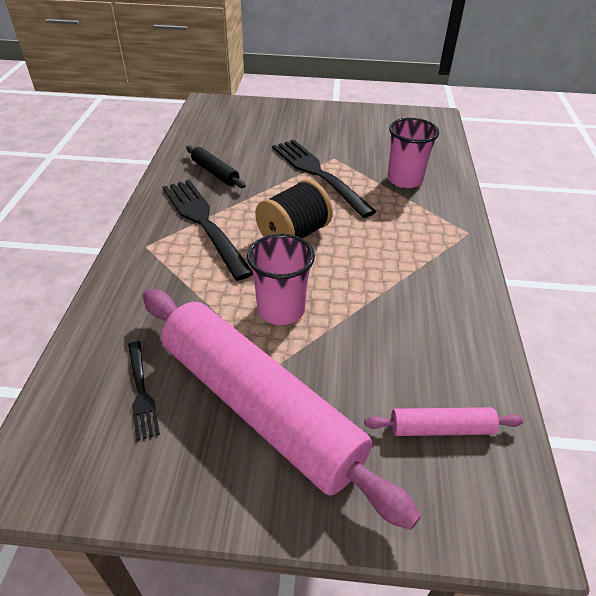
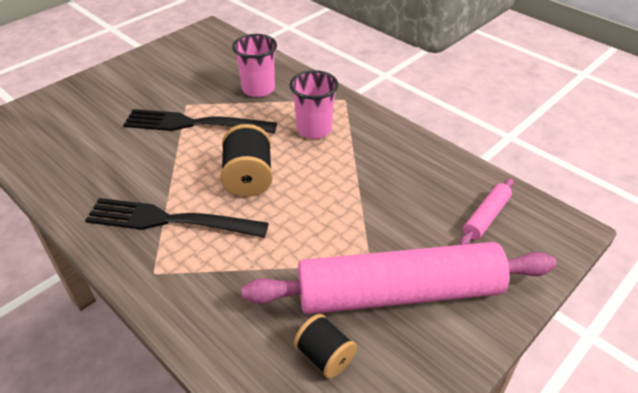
camera: 50 degrees left, 0 degrees up
black fork [128,341,160,441] -> black spool [294,314,357,378]
black rolling pin [186,145,246,188] -> none
pink cup [247,234,315,325] -> pink cup moved to [289,70,338,139]

